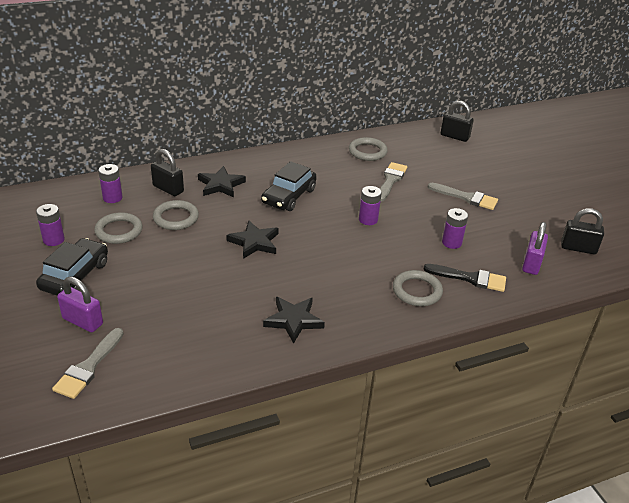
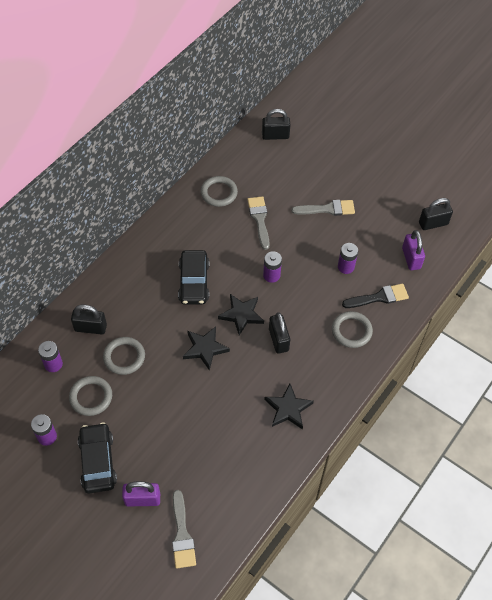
camera: 30 degrees left, 20 degrees up
black star [198,166,246,197] -> black star moved to [218,294,264,335]
none -> black padlock [269,312,290,354]

